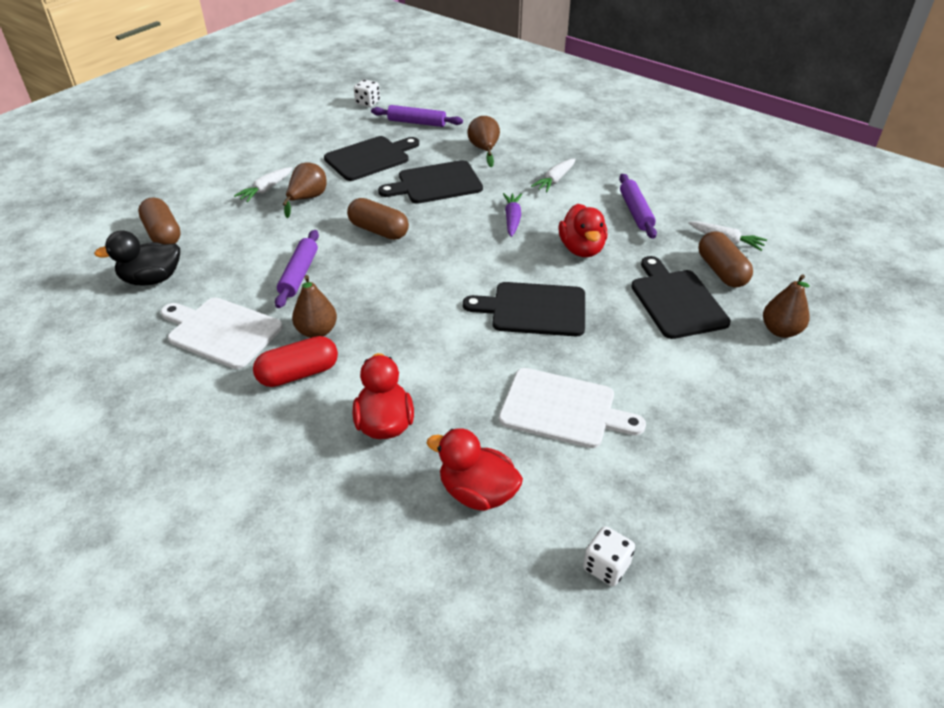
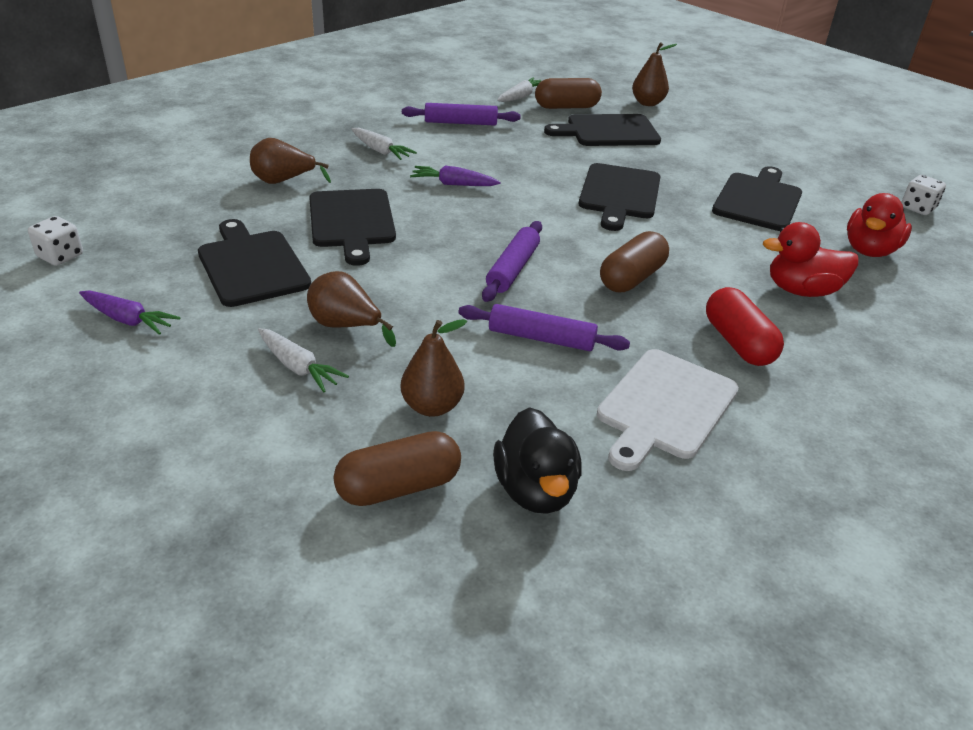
camera: 85 degrees left, 5 degrees down
brown pear [292,275,337,338] -> brown pear moved to [401,319,467,417]
brown capsule [347,198,409,240] -> brown capsule moved to [600,231,669,292]
purple rolling pin [371,105,463,127] -> purple rolling pin moved to [482,221,542,302]
white cutting board [499,368,646,448] -> black cutting board [712,166,802,231]
red duck [559,204,607,257] -> none
none -> purple carrot [79,290,180,335]

